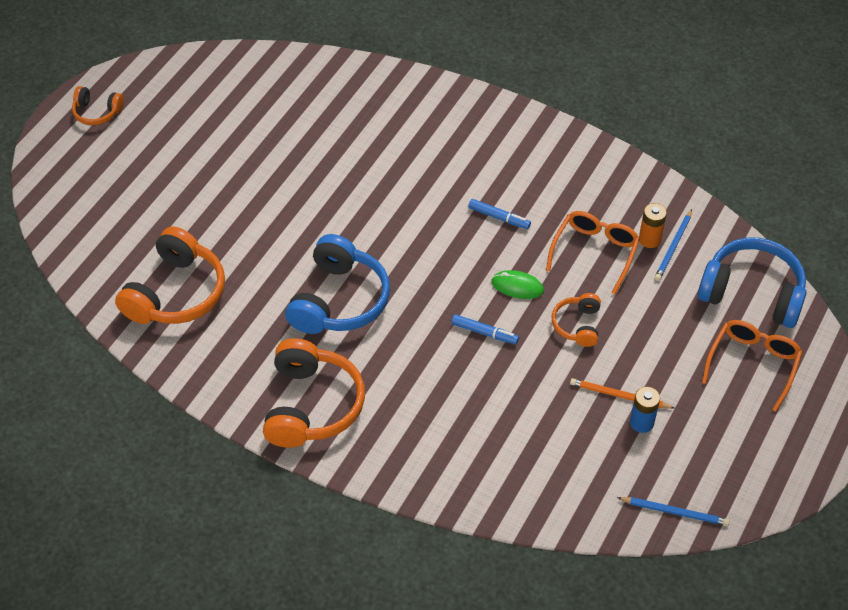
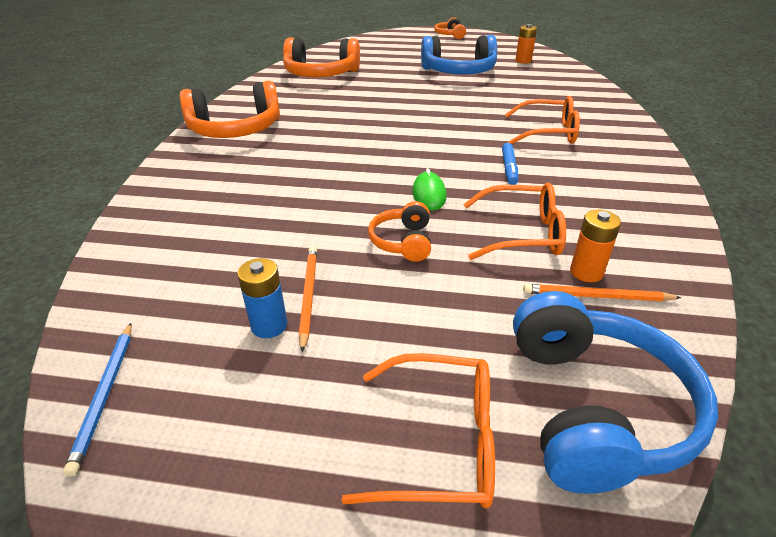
camera: 70 degrees right, 15 degrees down
blue headphones [285,234,390,334] -> blue headphones moved to [421,35,497,74]
blue marker [451,314,519,344] -> none
orange headphones [551,293,601,347] -> orange headphones turned 75 degrees counterclockwise [368,201,431,262]
blue pencil [654,209,692,281] -> orange pencil [523,284,681,301]
none -> orange glasses [505,96,580,144]
none -> orange battery [515,24,537,64]

